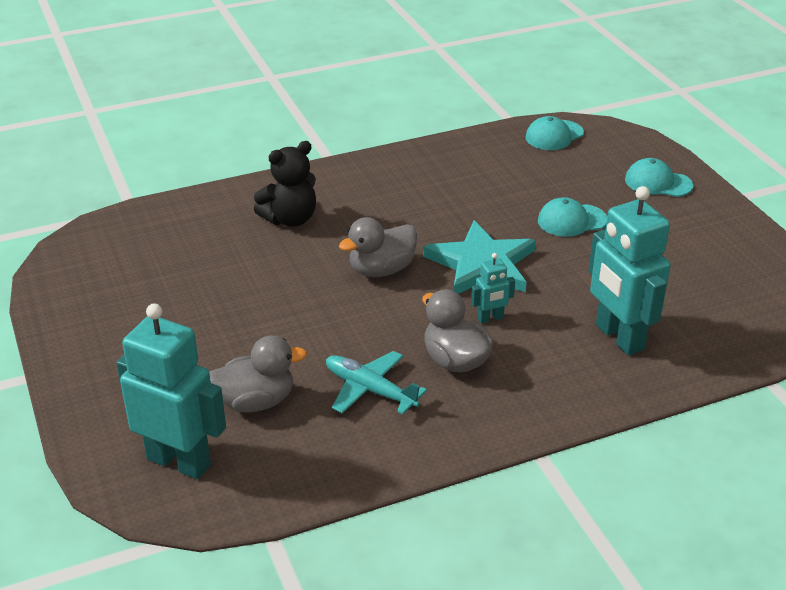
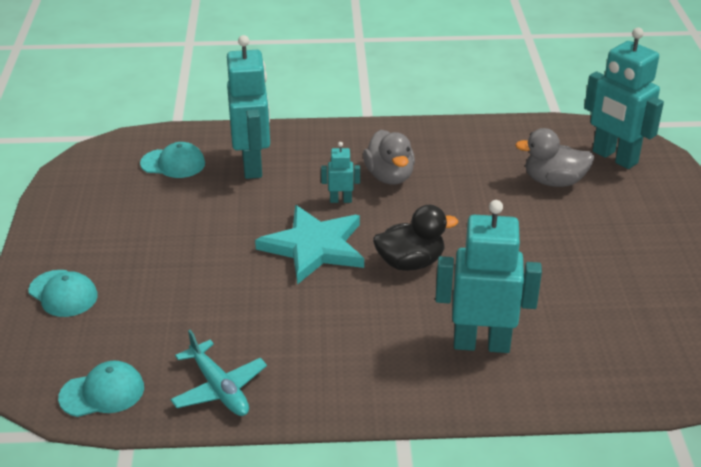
camera: 160 degrees left, 0 degrees up
black teddy bear [254,141,316,227] -> turquoise robot [435,200,542,353]
turquoise plane [326,351,427,414] -> turquoise plane moved to [170,330,267,416]
grey duck [339,217,417,277] -> black duck [373,205,458,271]
turquoise cap [538,197,607,237] -> turquoise cap moved to [140,142,205,178]

